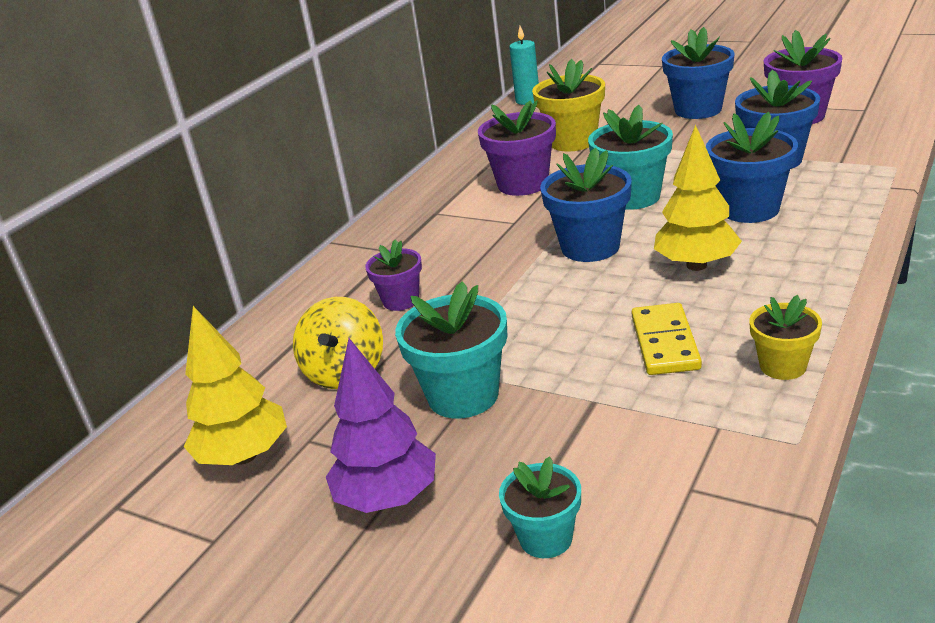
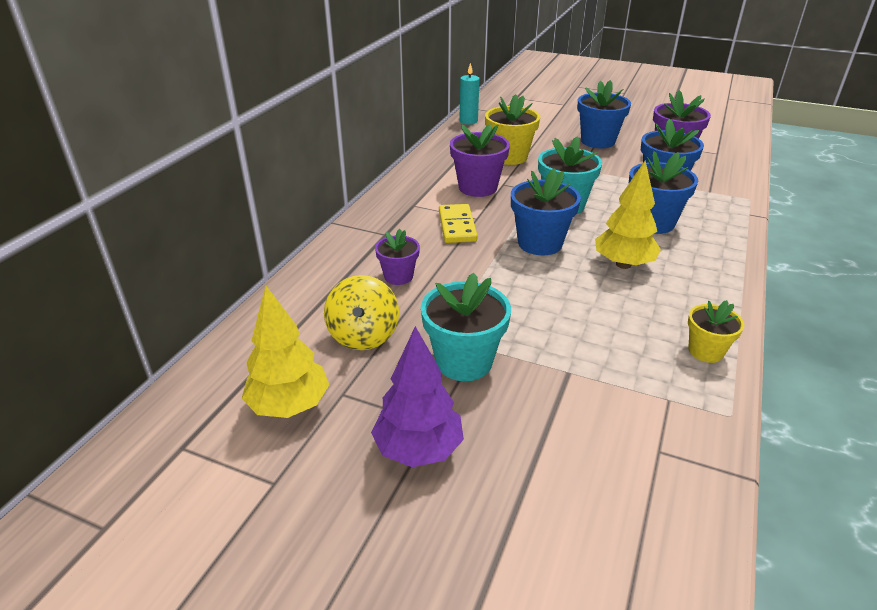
camera: 10 degrees left, 5 degrees up
turquoise flower pot [499,456,581,558] -> none
yellow domino [632,303,702,375] -> yellow domino moved to [439,204,478,243]

